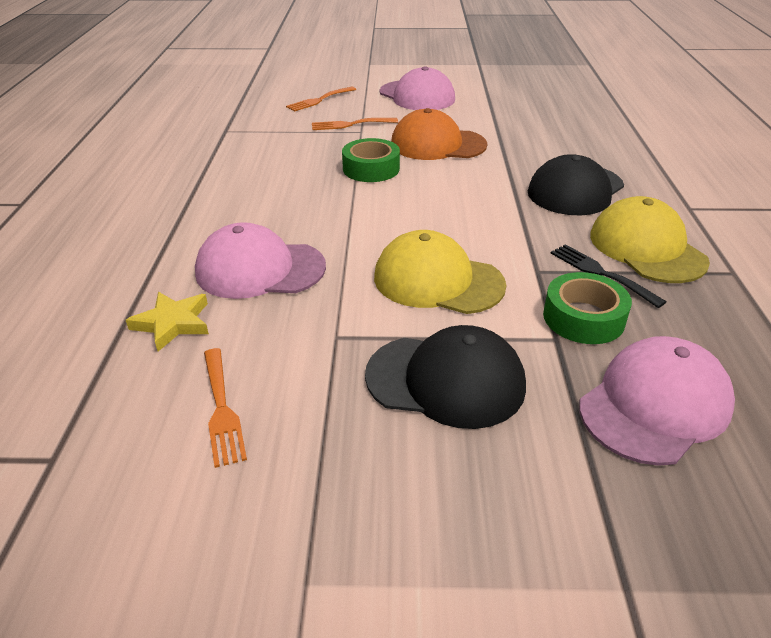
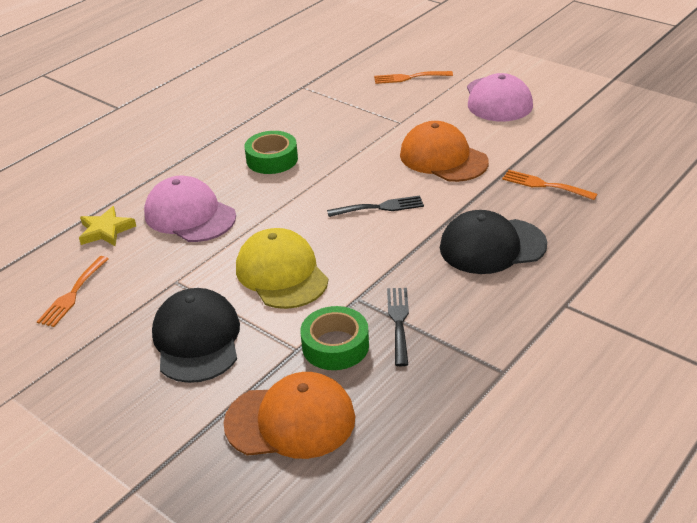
camera: 40 degrees right, 0 degrees up
orange fork [312,118,398,130] -> orange fork moved to [502,170,598,200]
green tape [342,138,400,182] -> green tape moved to [245,131,298,174]
black cap [365,325,526,429] -> black cap turned 150 degrees counterclockwise [152,288,240,383]
pink cap [579,336,735,466] -> orange cap [224,372,355,459]
yellow cap [590,196,710,283] -> none
none -> black fork [327,195,424,217]

